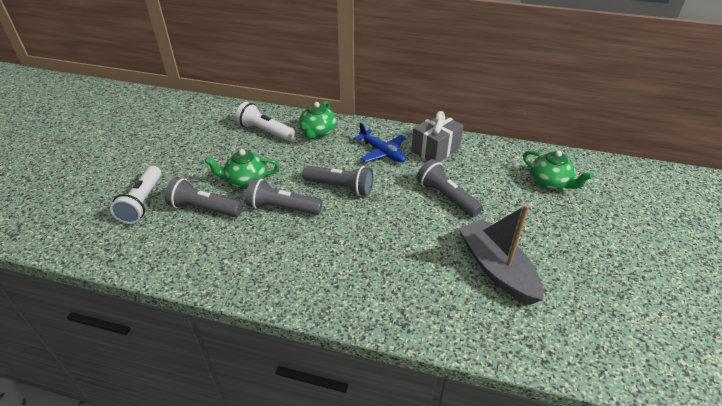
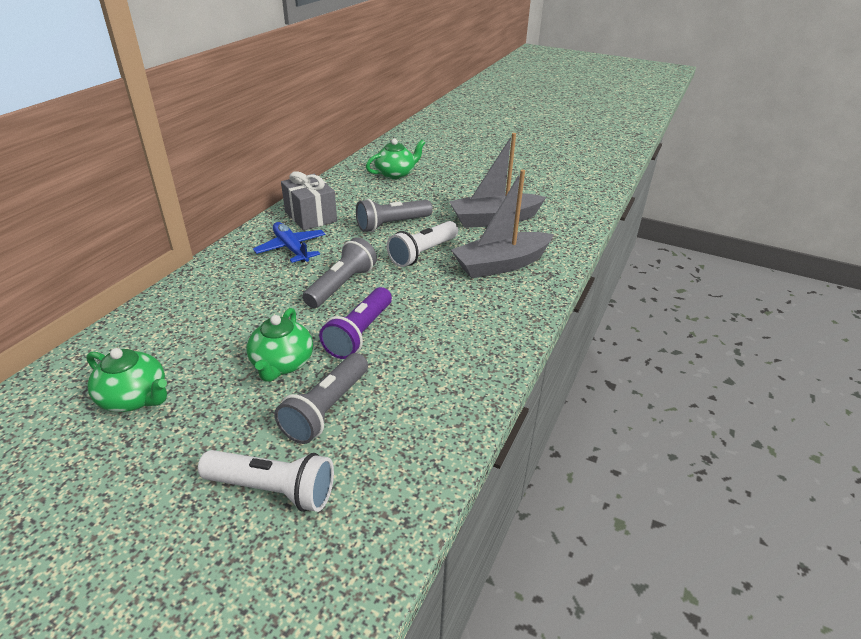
camera: 80 degrees left, 5 degrees down
white flashlight [235,102,295,141] -> white flashlight moved to [387,221,458,267]
grey flashlight [246,178,322,215] -> purple flashlight [319,287,392,359]
green teapot [299,101,337,139] -> green teapot moved to [86,348,167,412]
blue plane [353,122,406,163] -> blue plane turned 90 degrees counterclockwise [253,222,326,263]
none -> grey boat [451,170,554,278]

